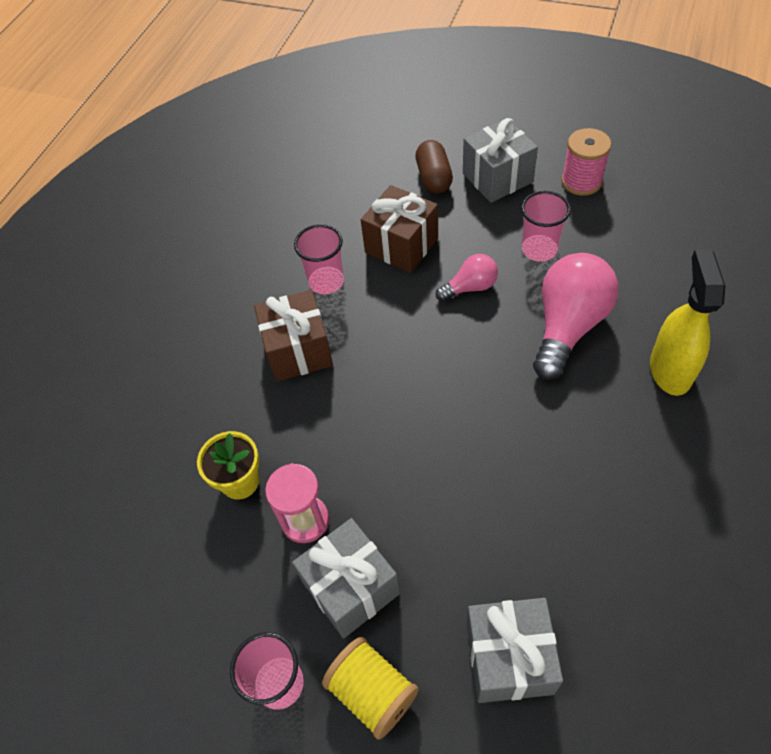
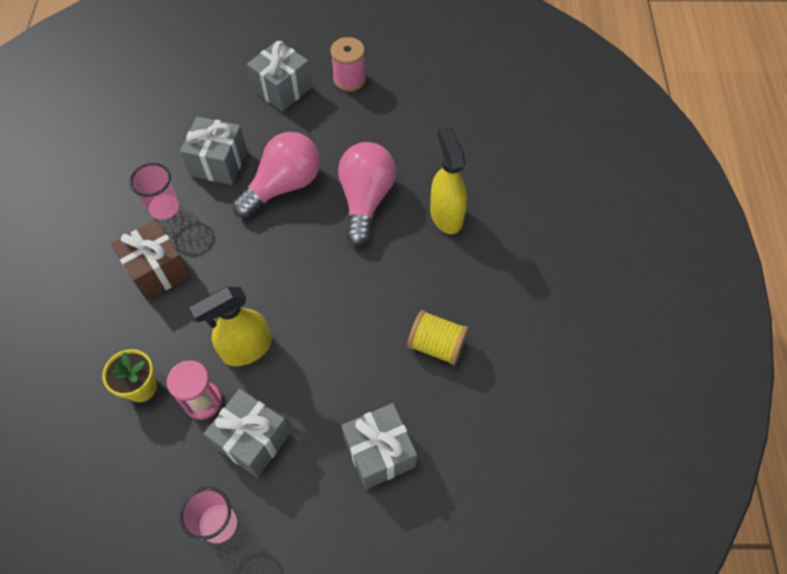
camera: 25 degrees left, 5 degrees up
yellow spool [322,637,419,740] -> yellow spool moved to [407,310,469,365]
brown gift [361,185,438,273] -> grey gift [180,117,247,185]
brown capsule [415,140,453,193] -> none
pink light bulb [436,254,498,301] -> pink light bulb [232,132,320,218], size x1.90
pink cup [521,191,571,262] -> none
none -> yellow spray bottle [189,287,272,366]

